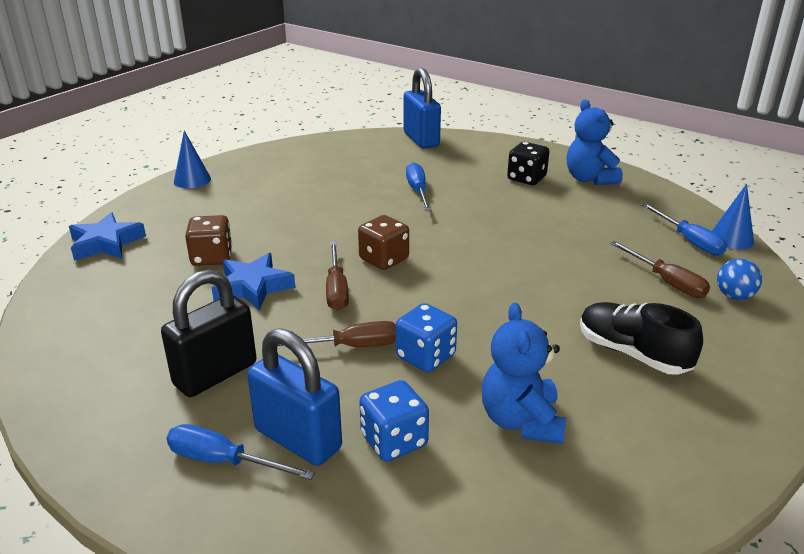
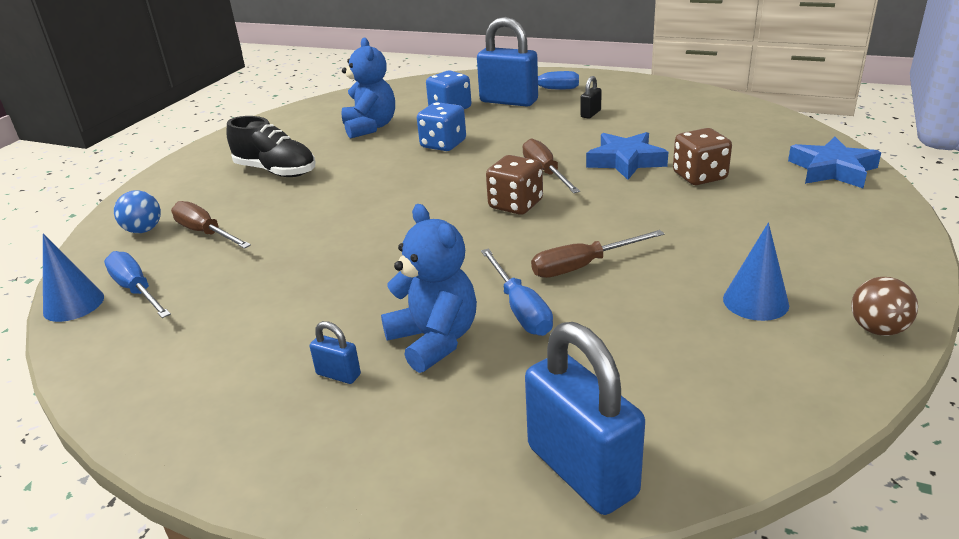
camera: 170 degrees right, 0 degrees up
black padlock [161,270,256,397] -> black padlock [580,76,602,119], size x0.44
blue cone [174,130,211,188] -> blue cone moved to [723,223,789,321]
brown screwdriver [277,321,396,347] -> brown screwdriver moved to [531,230,664,278]
black dice [507,142,550,185] -> blue padlock [310,321,361,384]
blue teddy bear [567,100,623,185] -> blue teddy bear moved to [381,204,477,373]
none -> brown ball [851,277,918,336]

